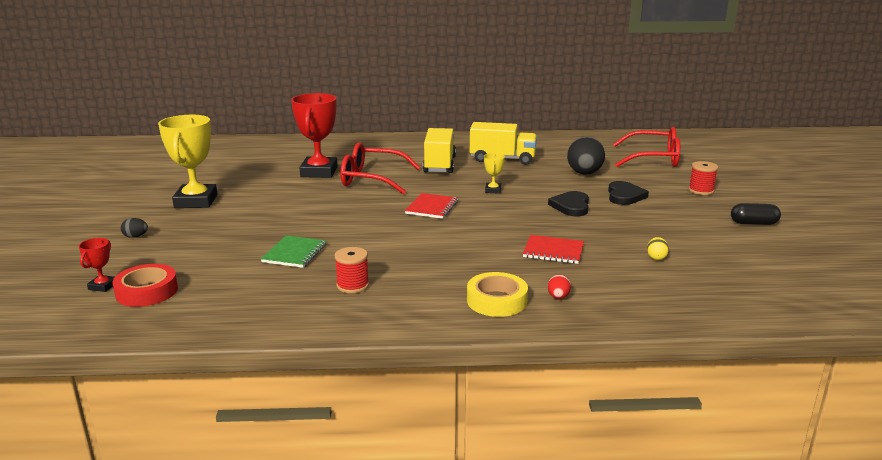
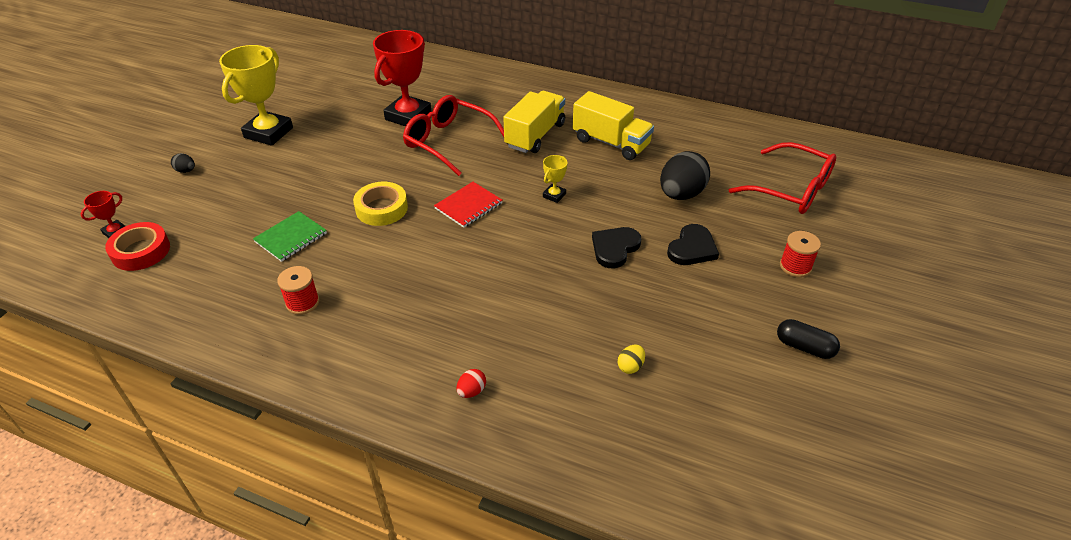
camera: 25 degrees right, 20 degrees up
yellow tape [467,272,528,317] -> yellow tape moved to [353,182,408,226]
red notebook [523,235,584,264] -> none

